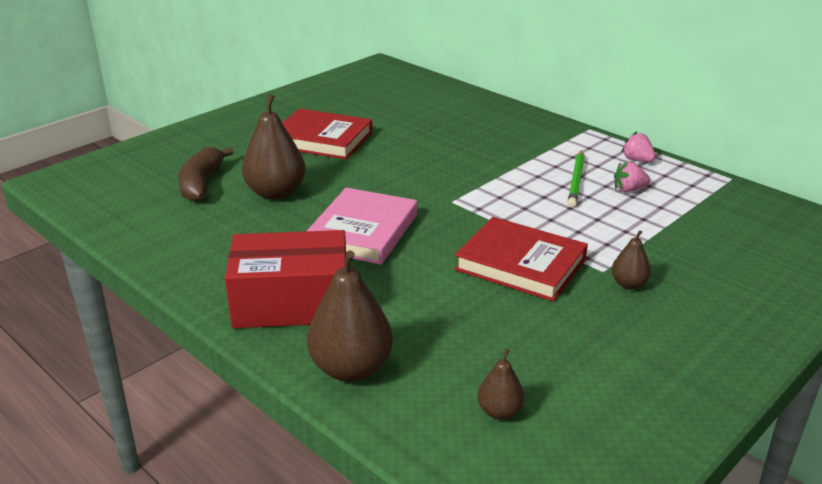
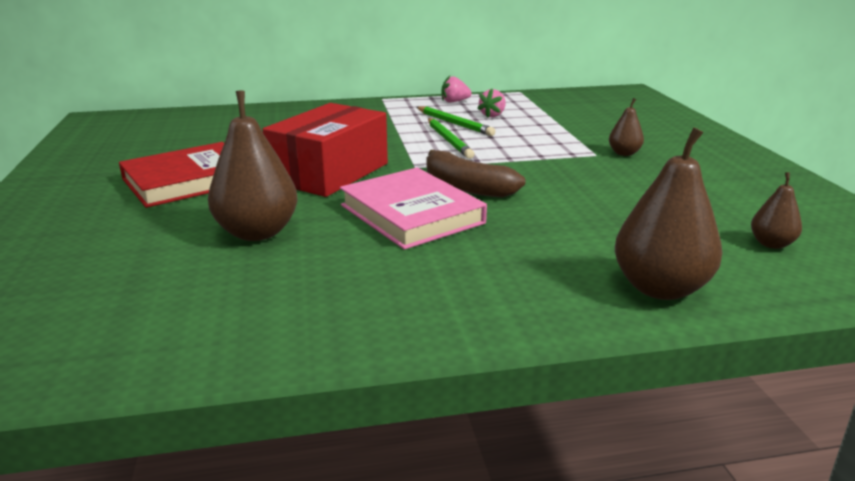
camera: 55 degrees left, 5 degrees down
brown banana [178,147,234,202] -> brown banana moved to [427,150,525,198]
red box [225,230,346,328] -> red box moved to [263,103,388,197]
red book [455,217,588,302] -> none
none -> green pencil [428,118,474,159]

